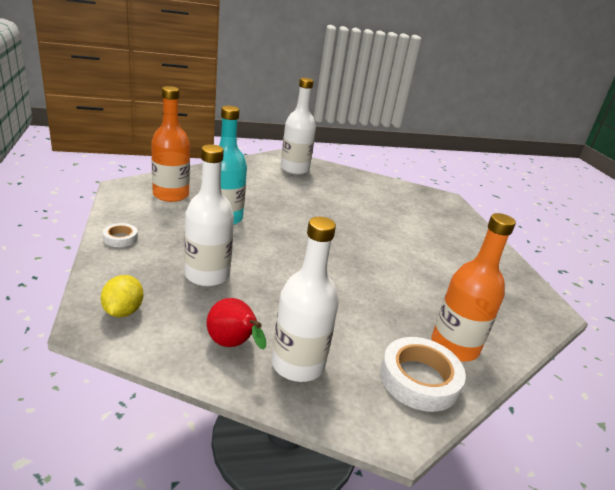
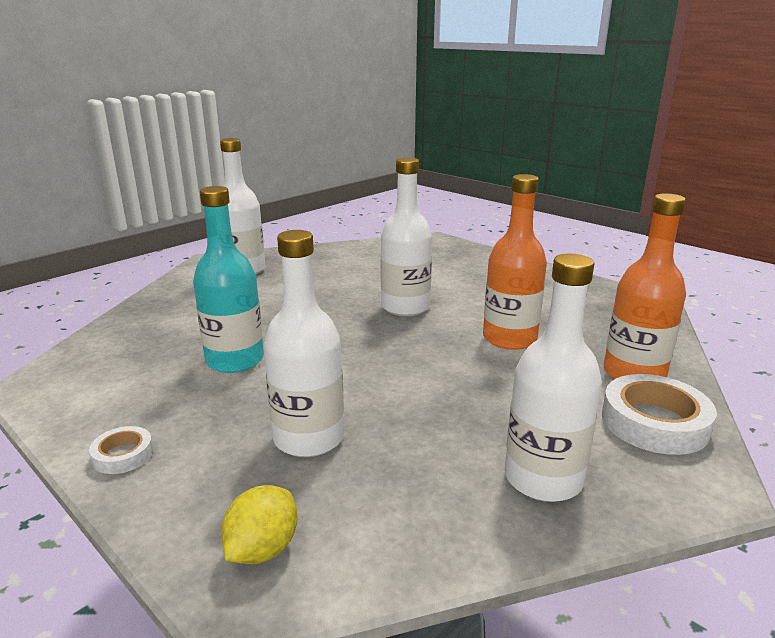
camera: 30 degrees left, 5 degrees down
yellow lemon [101,275,143,317] -> yellow lemon turned 60 degrees clockwise [221,485,298,564]
orange bottle [151,86,190,202] -> orange bottle moved to [483,174,547,350]
red pear [206,298,266,350] -> none
none -> white bottle [381,157,432,316]

